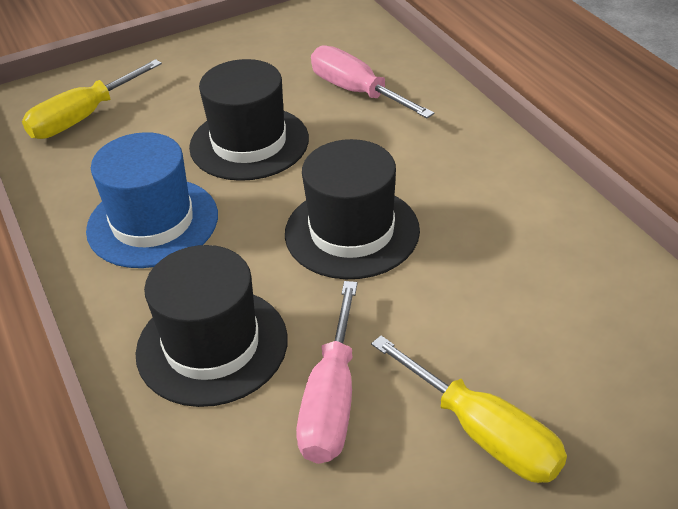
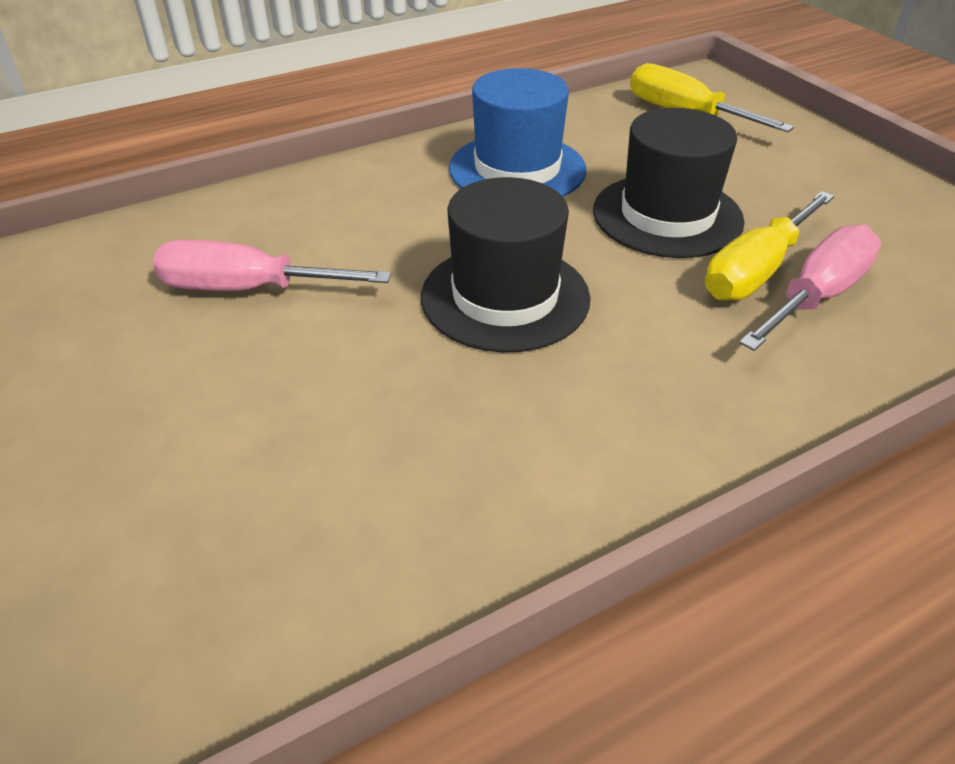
camera: 85 degrees right, 0 degrees up
black hat [136,245,288,407] -> none
yellow screwdriver [371,335,567,483] -> yellow screwdriver moved to [705,191,834,301]

